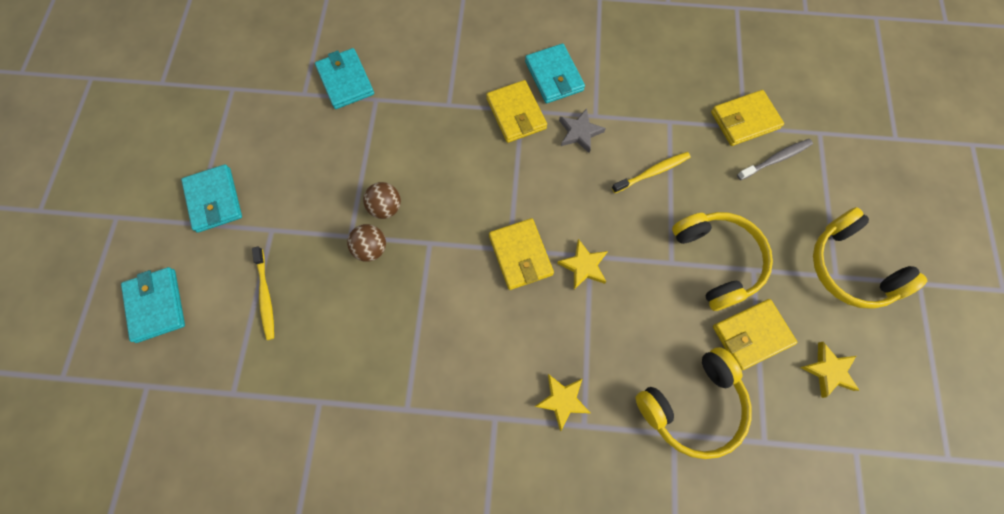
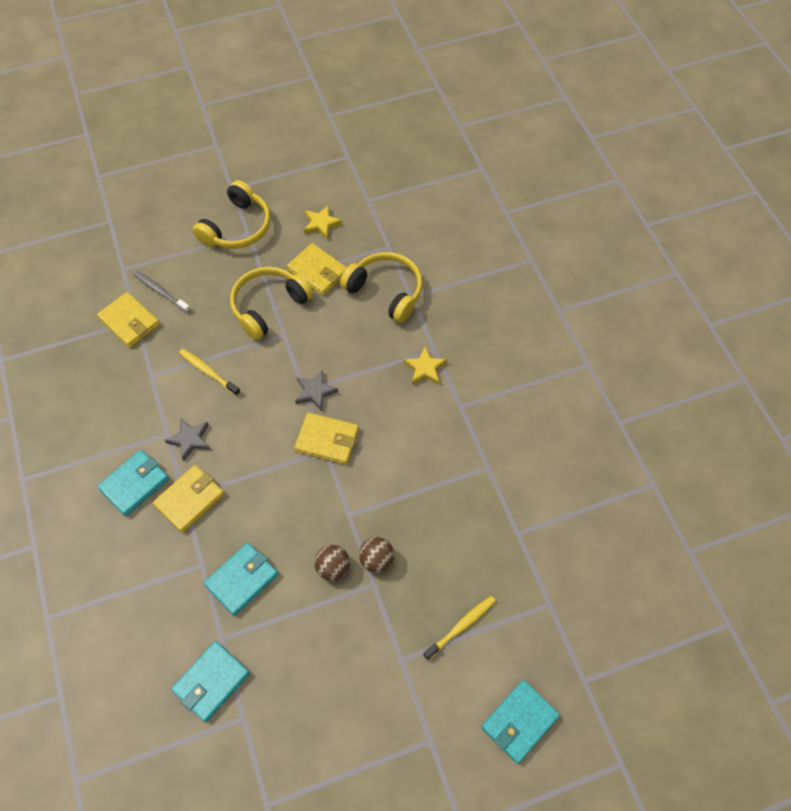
camera: 115 degrees left, 10 degrees down
turquoise wallet [181,164,242,233] -> turquoise wallet moved to [204,543,278,616]
yellow wallet [489,218,554,290] -> yellow wallet turned 60 degrees clockwise [294,412,359,465]
yellow star [557,239,608,290] -> grey star [295,370,338,411]

